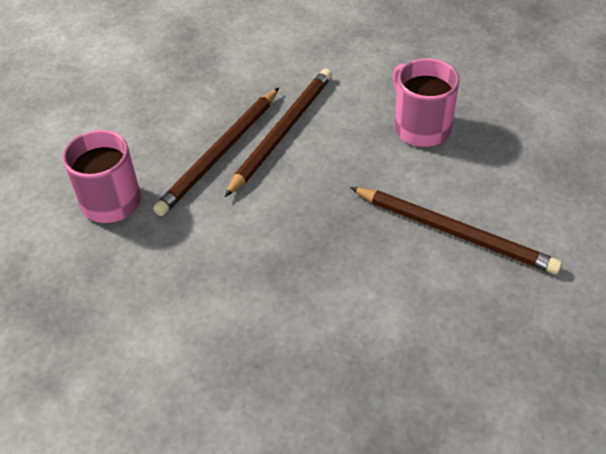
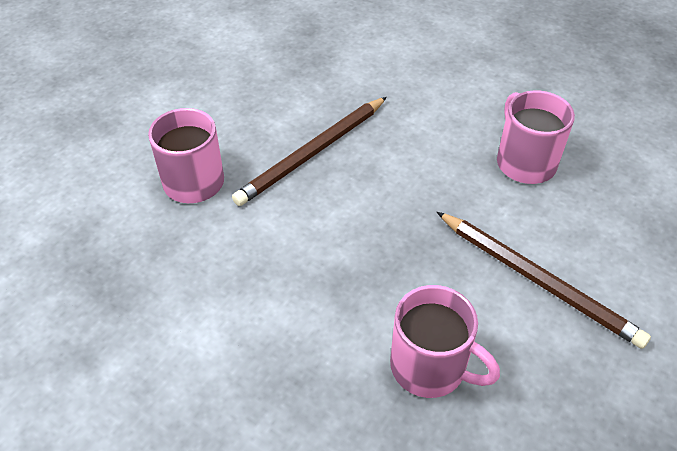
camera: 10 degrees right, 0 degrees up
brown pencil [225,69,332,197] -> none
none -> pink mug [390,285,500,398]

